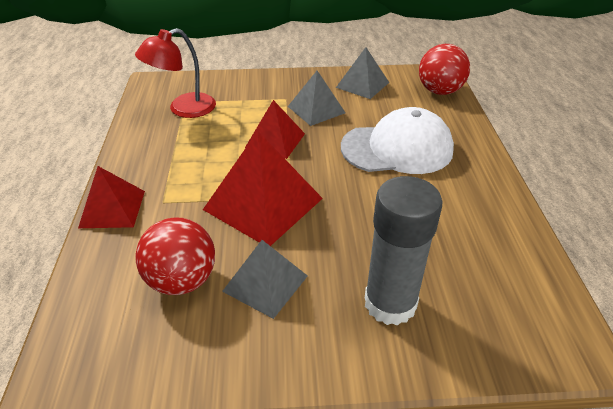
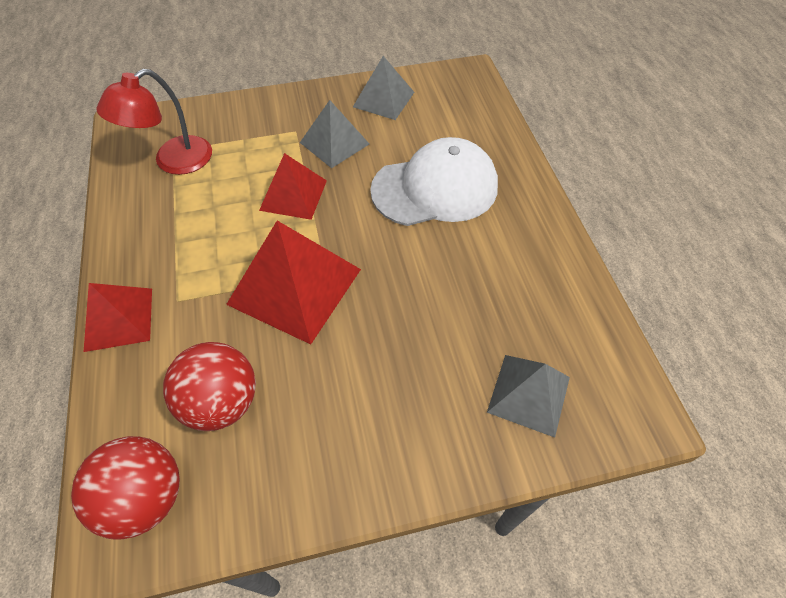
camera: 10 degrees left, 15 degrees up
grey pyramid [222,240,308,319] -> grey pyramid moved to [487,355,570,438]
grey glue stick [364,176,443,326] -> none
red ball [419,44,470,95] -> red ball moved to [71,436,180,540]

